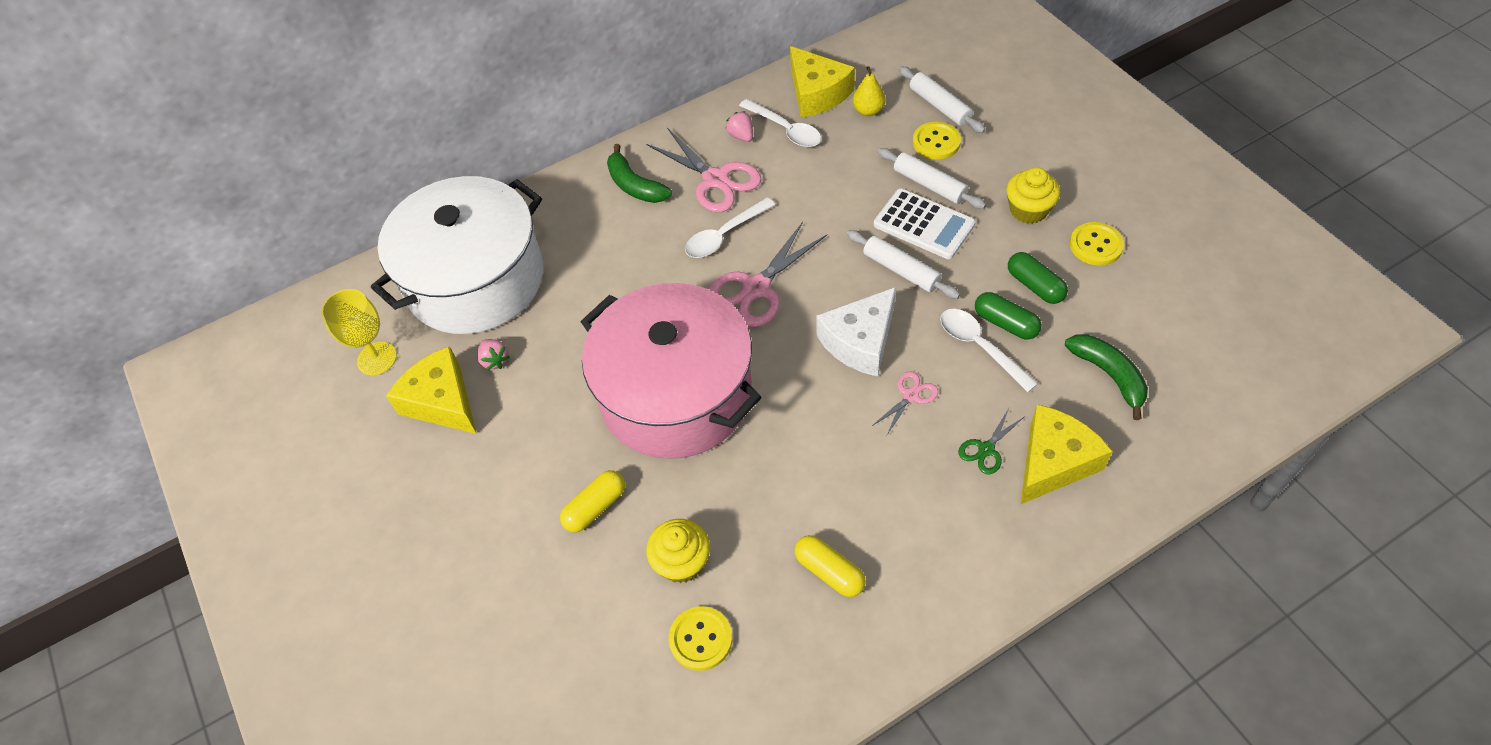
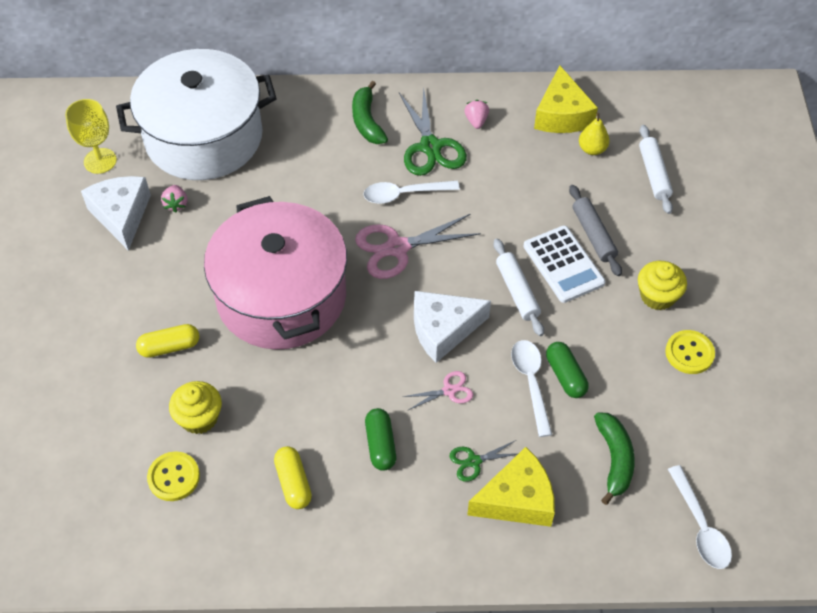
camera: 25 degrees right, 0 degrees up
yellow cheese [386,346,476,434] -> white cheese [81,176,151,251]
pink scissors [646,128,761,212] -> green scissors [399,86,467,176]
white spoon [739,99,821,147] -> white spoon moved to [668,465,732,569]
white rolling pin [878,148,986,209] -> grey rolling pin [569,185,622,276]
yellow button [913,122,961,160] -> none
green capsule [1008,252,1068,304] -> green capsule moved to [365,408,396,471]

